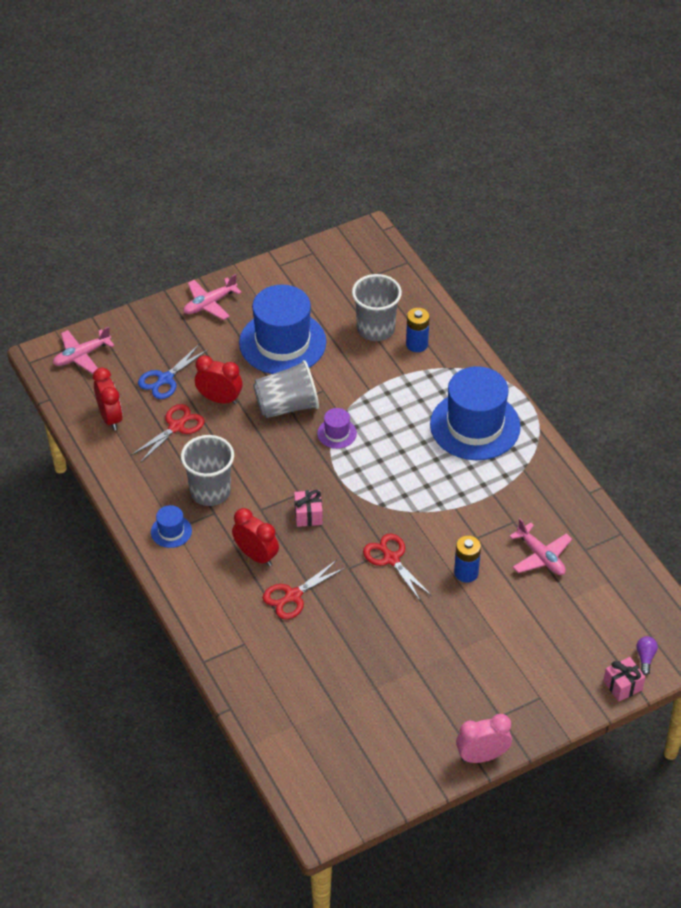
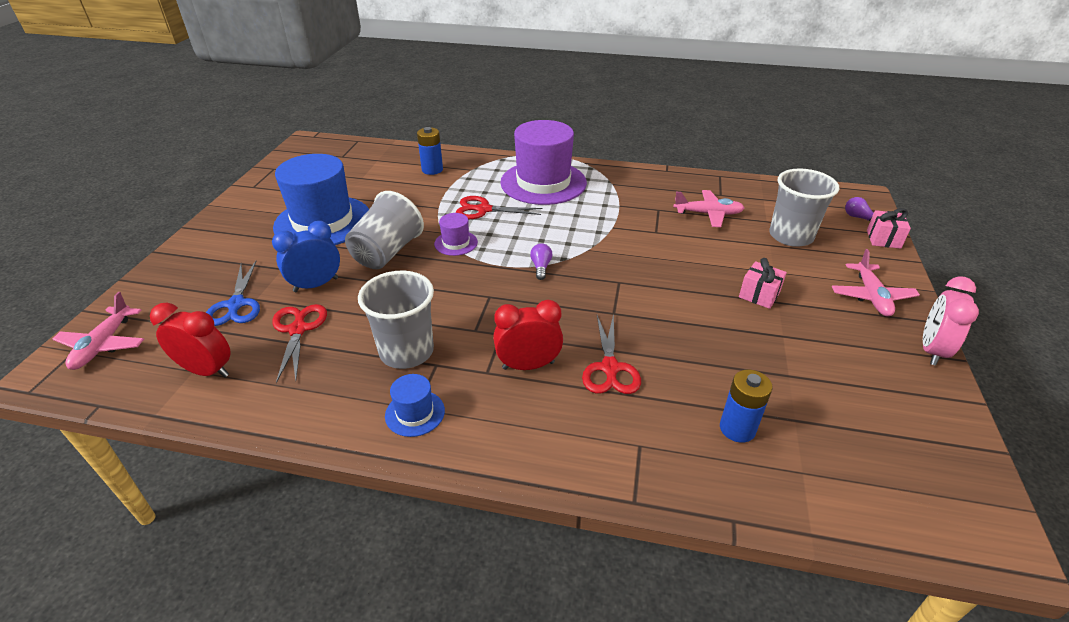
camera: 50 degrees left, 10 degrees down
pink plane [183,274,242,320] -> pink plane moved to [832,249,920,317]
red clock [195,355,242,404] -> blue clock [272,221,340,292]
pink gift [294,490,323,527] -> pink gift moved to [739,258,787,309]
grey cup [352,274,402,341] -> grey cup moved to [769,169,839,247]
red scissors [363,533,432,602] -> red scissors moved to [456,196,542,219]
blue hat [430,366,521,460] -> purple hat [500,120,587,205]
blue battery [454,536,481,583] -> blue battery moved to [720,370,772,443]
none -> purple light bulb [530,243,552,280]

